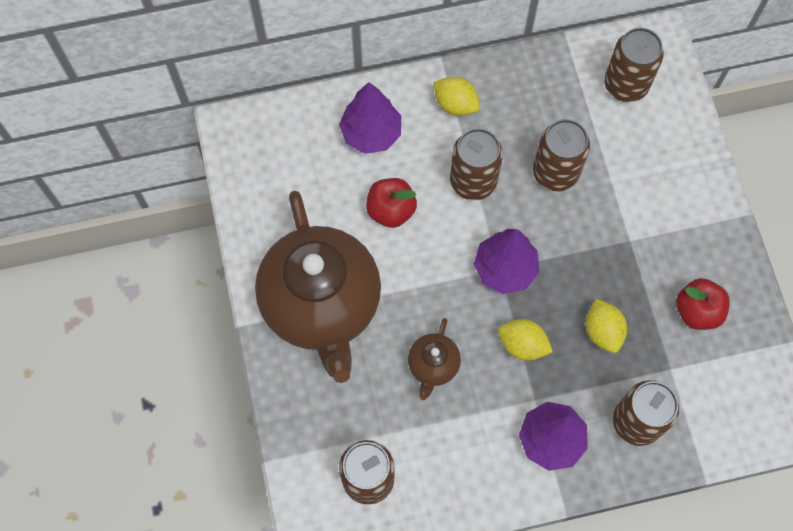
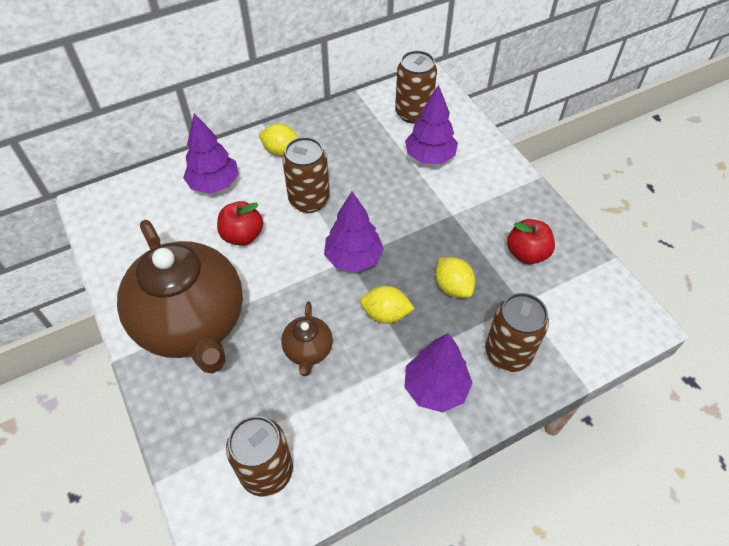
camera: 15 degrees left, 15 degrees down
brown can [533,119,590,191] -> none
none -> purple tree [405,85,458,164]

